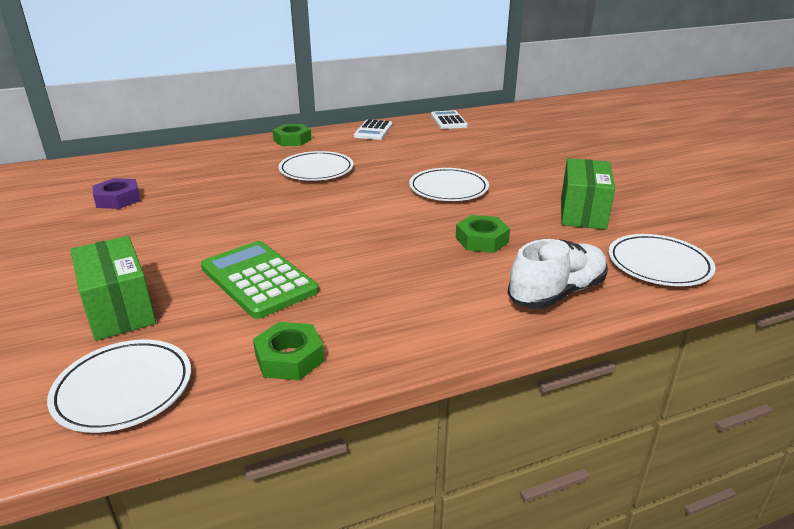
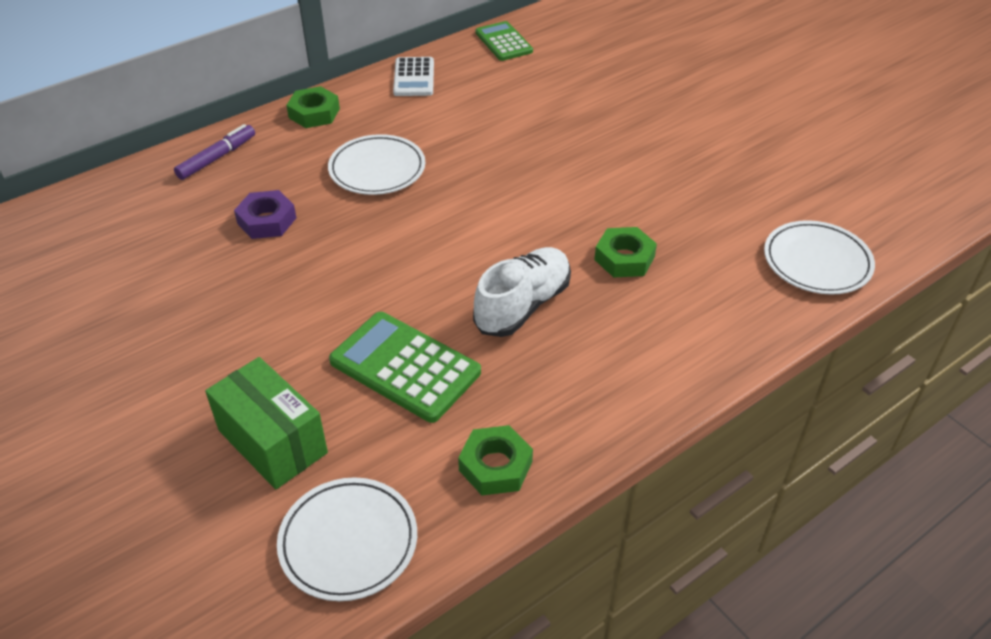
camera: 15 degrees left, 15 degrees up
purple nut [93,178,141,209] -> purple nut moved to [234,190,296,239]
white plate [409,168,489,201] -> none
white calculator [431,110,468,129] -> green calculator [475,21,533,61]
white shoe [508,239,608,309] -> white shoe moved to [473,247,571,337]
green box [561,158,615,230] -> none
none -> purple marker [174,124,255,180]

